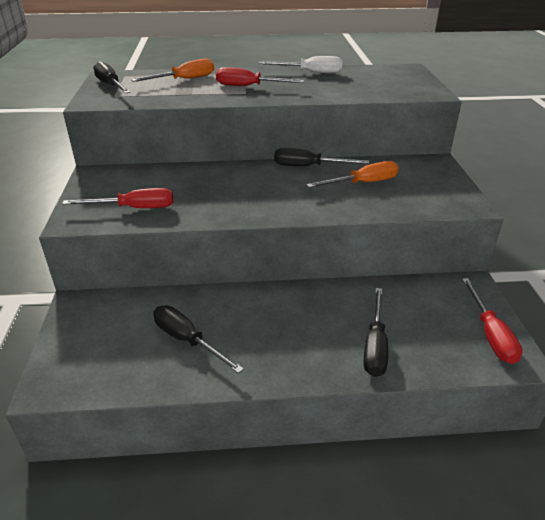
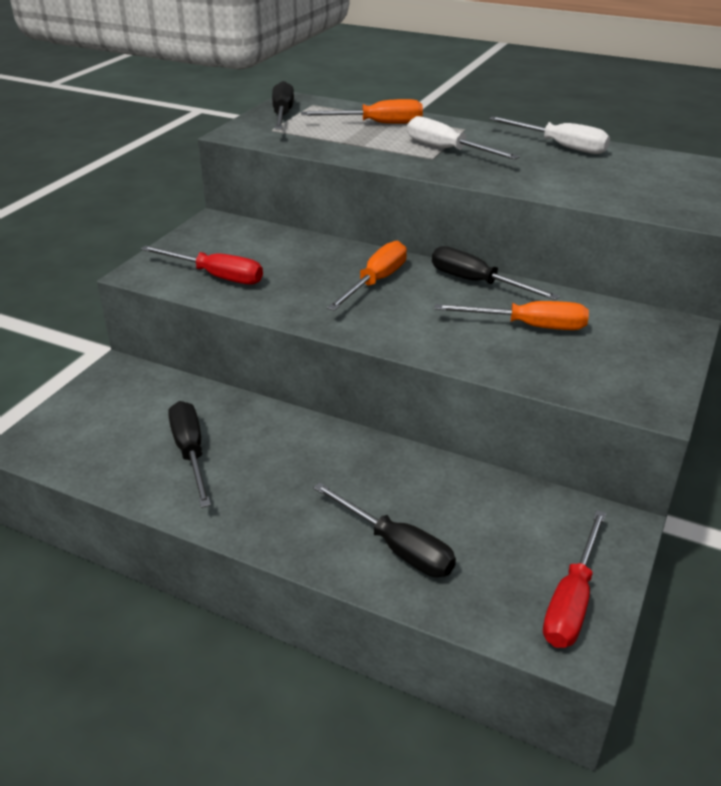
camera: 30 degrees right, 0 degrees up
red screwdriver [216,67,305,86] -> white screwdriver [407,116,520,160]
black screwdriver [364,288,388,377] -> black screwdriver turned 90 degrees counterclockwise [313,482,456,577]
none -> orange screwdriver [327,241,407,311]

